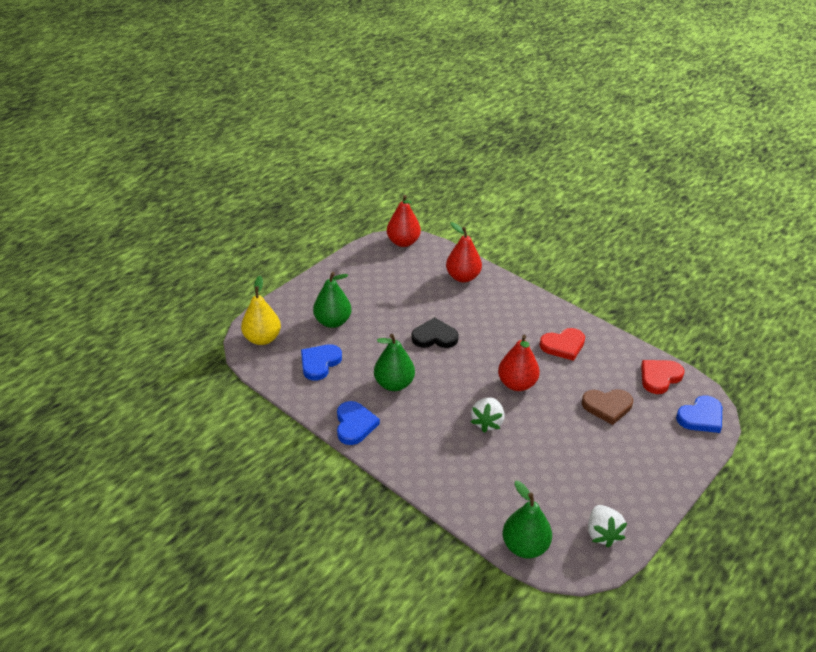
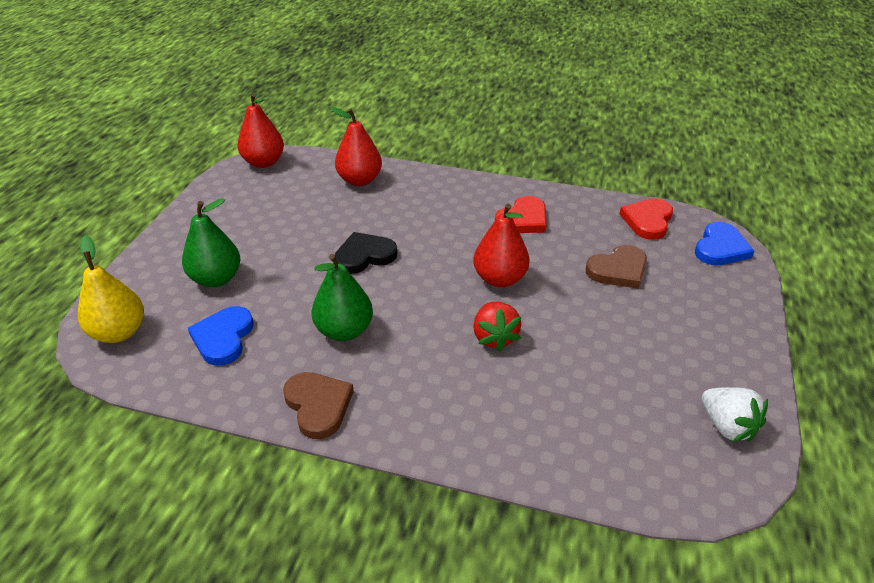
camera: 25 degrees left, 0 degrees up
blue heart [337,401,380,445] -> brown heart [283,372,354,439]
white strawberry [471,397,505,433] -> red strawberry [473,302,521,352]
green pear [503,481,552,558] -> none

